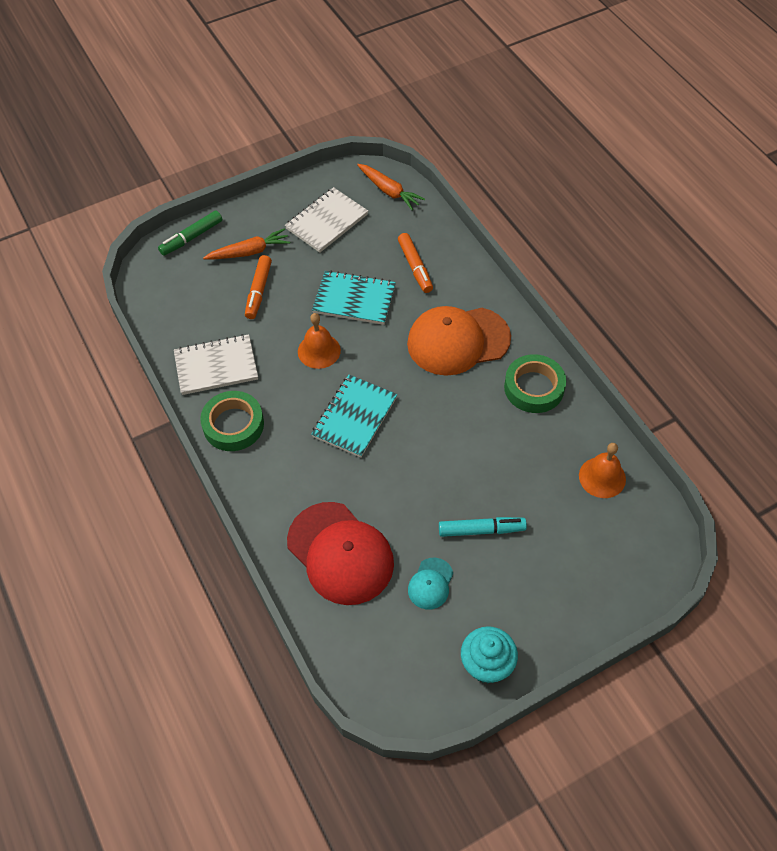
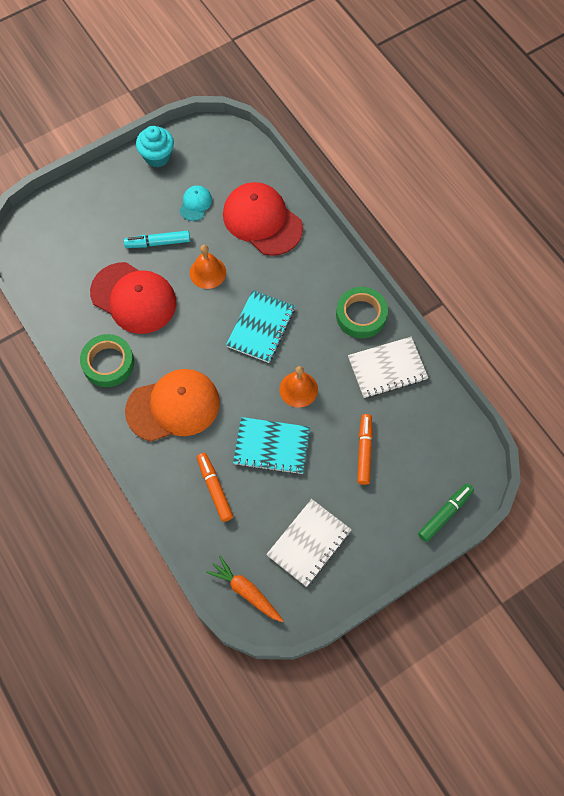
camera: 175 degrees right, 10 degrees up
orange carrot [203,228,290,259] -> none
orange bell [579,443,626,498] -> orange bell moved to [190,245,226,289]
none -> red cap [90,262,176,334]

